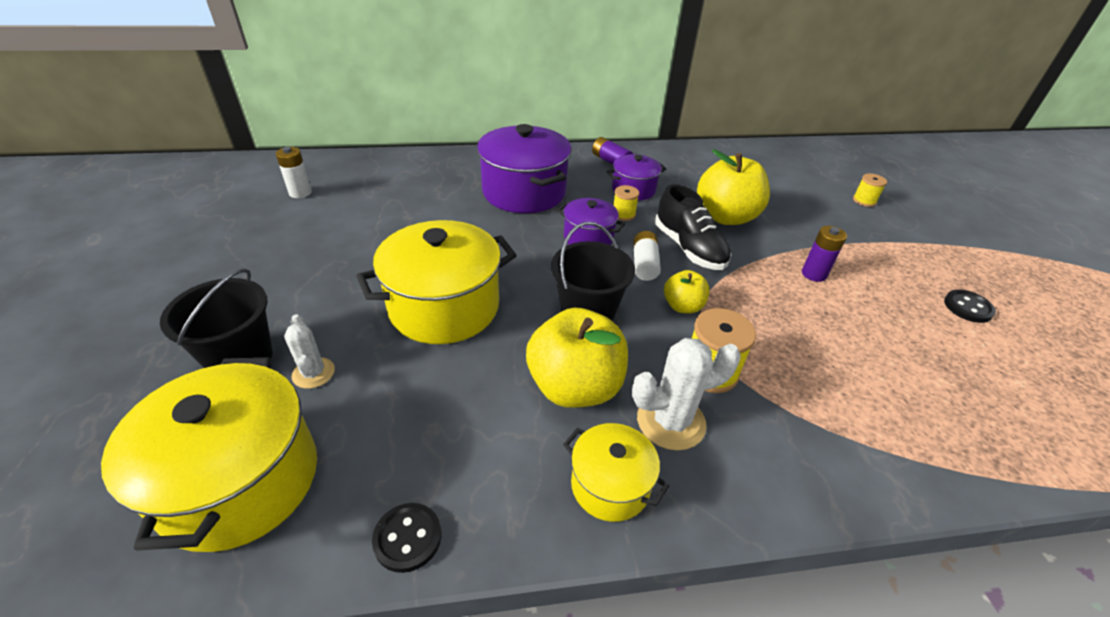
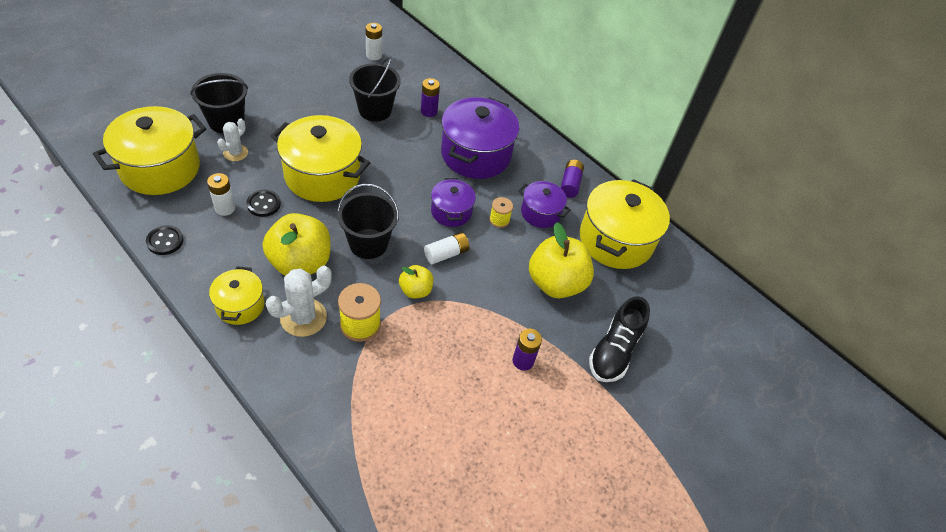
camera: 50 degrees right, 10 degrees up
white cactus [632,338,741,451] -> white cactus turned 75 degrees counterclockwise [266,266,332,337]
black shoe [655,184,731,270] -> black shoe moved to [589,296,650,382]
yellow spool [853,173,887,207] -> none
black button [944,289,996,323] -> black button moved to [247,190,281,217]
none -> white battery [207,173,235,216]
none -> black bucket [349,57,401,121]
none -> purple battery [421,78,440,117]
none -> yellow pot [580,179,670,269]

